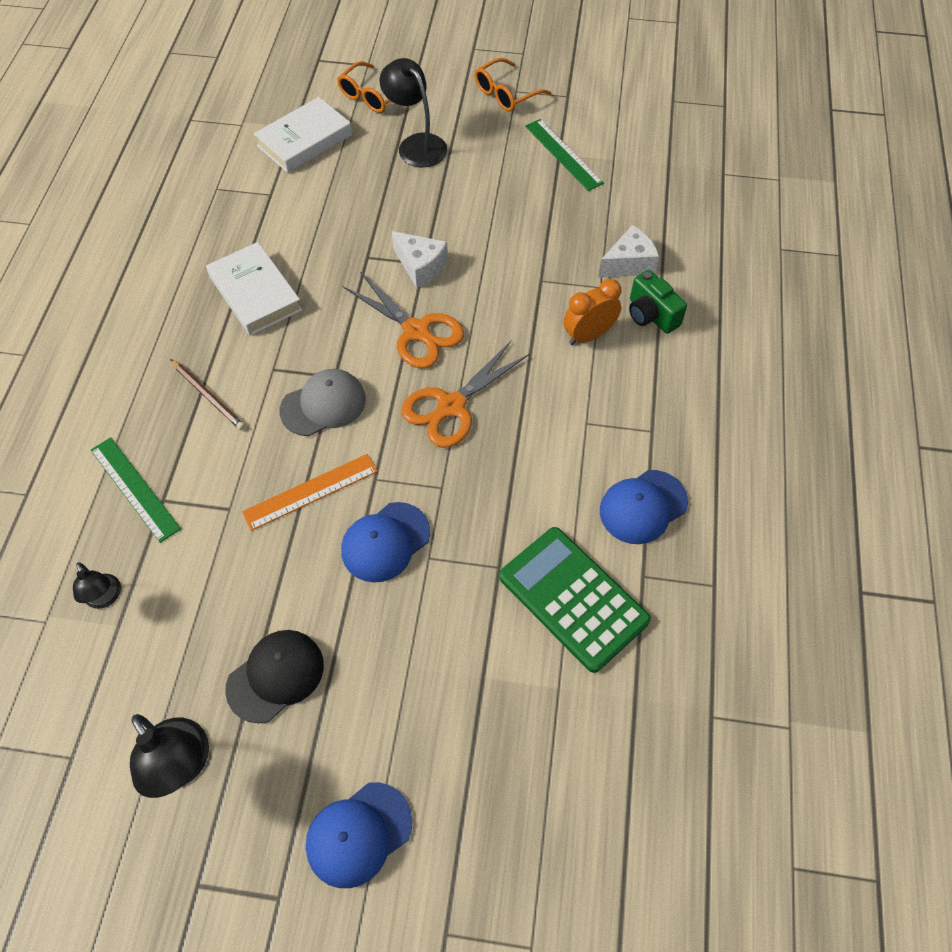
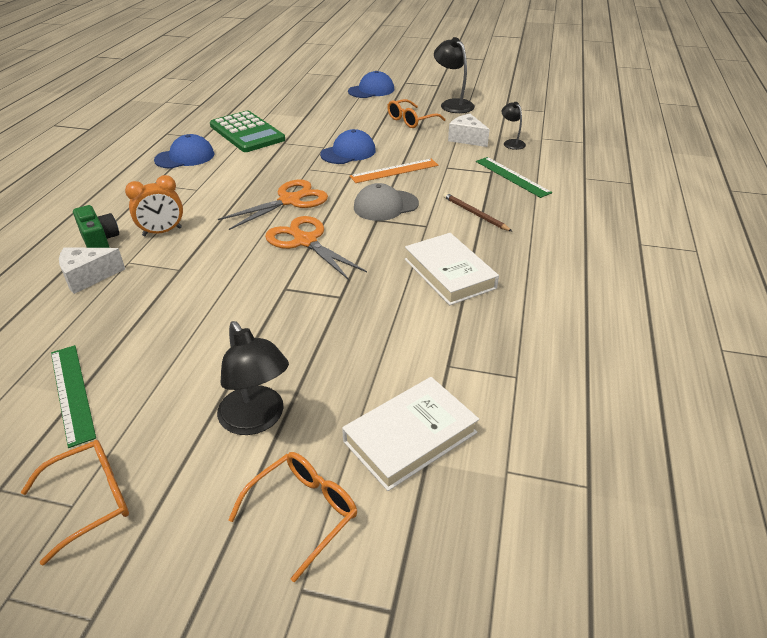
camera: 175 degrees left, 20 degrees down
black cap [225,630,324,723] -> orange glasses [388,99,446,128]
white cheese [392,231,448,288] -> white cheese moved to [448,114,490,147]

